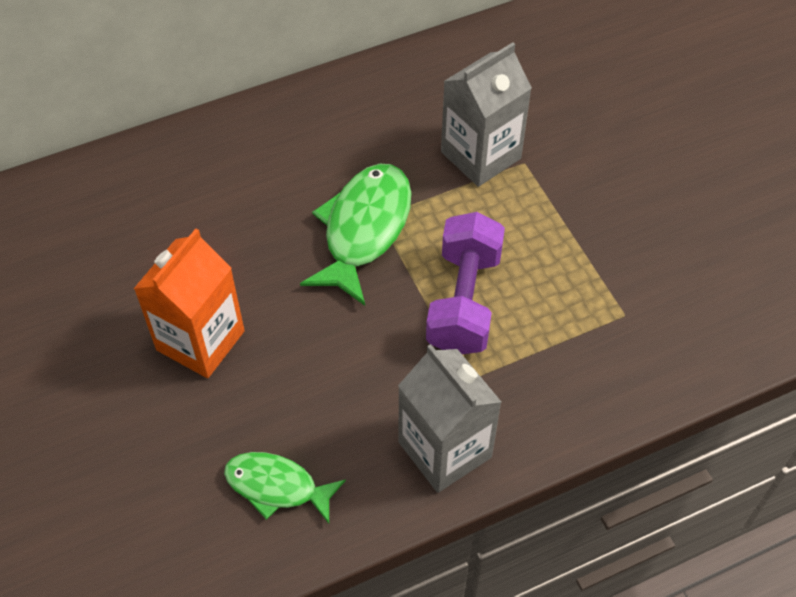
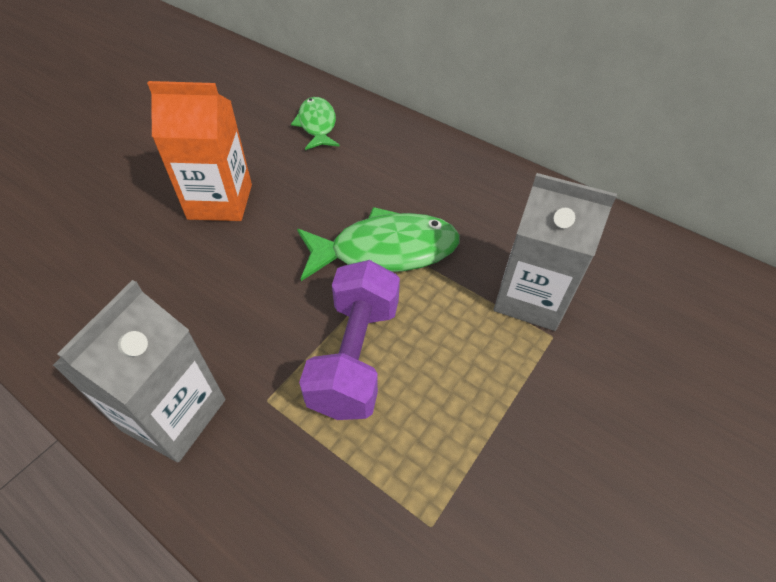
camera: 60 degrees right, 5 degrees down
green fish [224,452,346,524] -> green fish moved to [291,97,340,150]
purple dumbbell [426,212,505,354] -> purple dumbbell turned 60 degrees counterclockwise [299,260,400,420]

